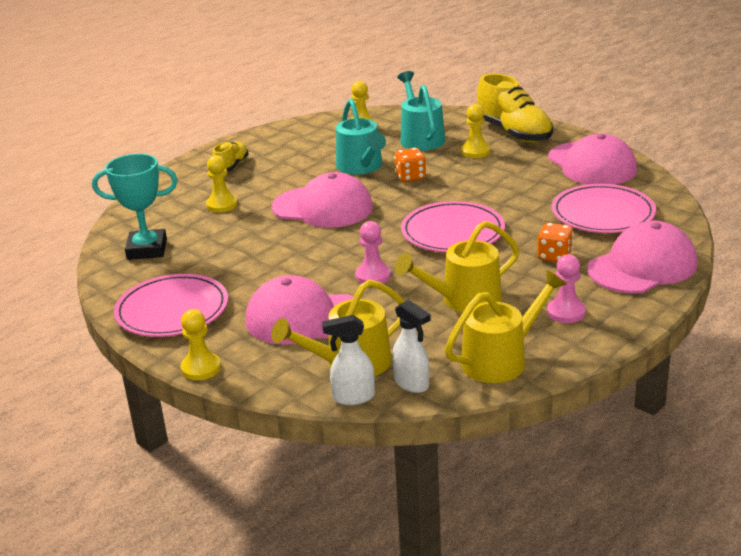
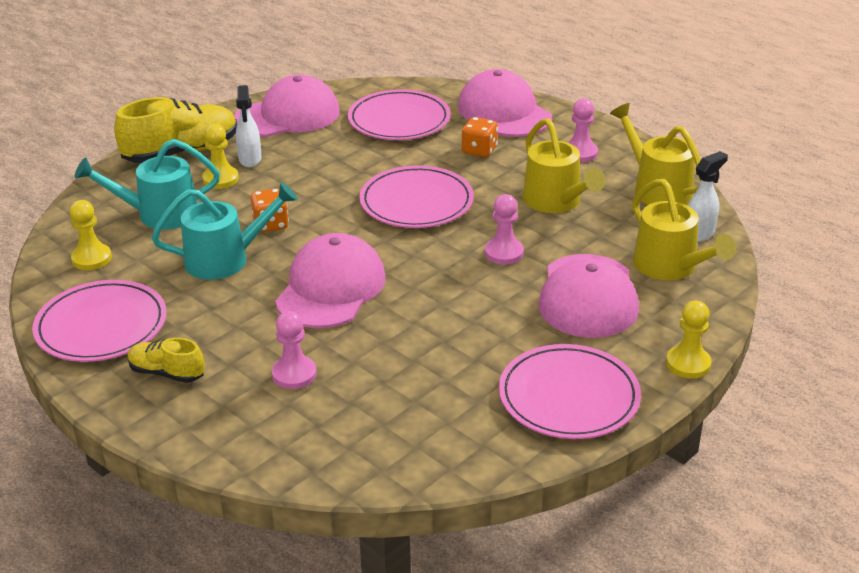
camera: 90 degrees left, 5 degrees up
turquoise trophy [92,154,178,260] -> none
yellow pawn [206,155,238,213] -> pink pawn [272,311,317,389]
white spray bottle [322,315,375,405] -> white spray bottle moved to [236,85,262,167]
none -> pink plate [32,280,167,362]

